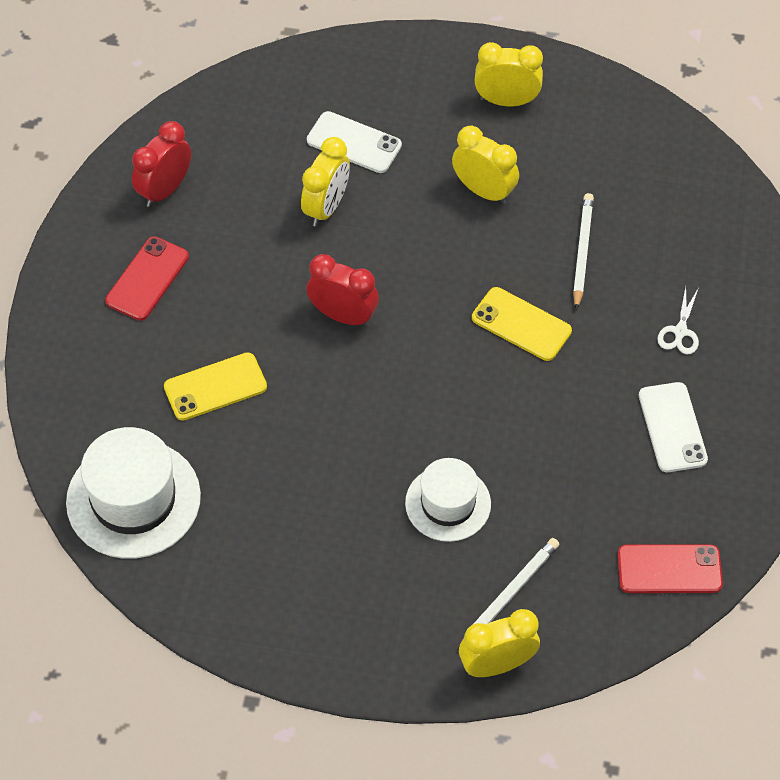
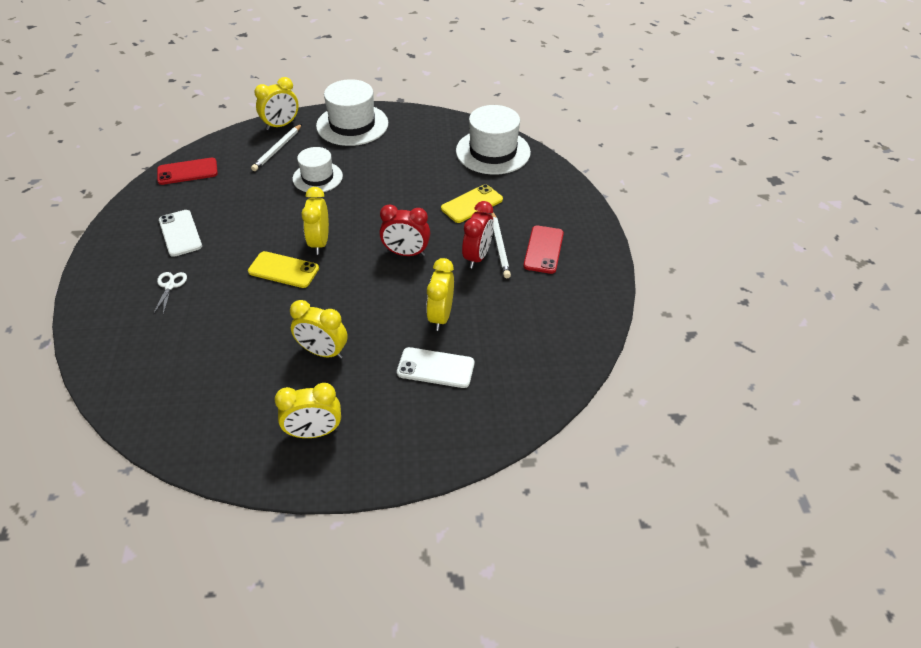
camera: 165 degrees right, 10 degrees down
red clock [132,121,191,207] -> red clock moved to [462,201,494,268]
white pencil [573,193,594,310] -> white pencil moved to [491,212,511,278]
none -> yellow clock [301,187,329,255]
none -> white hat [316,79,388,146]

